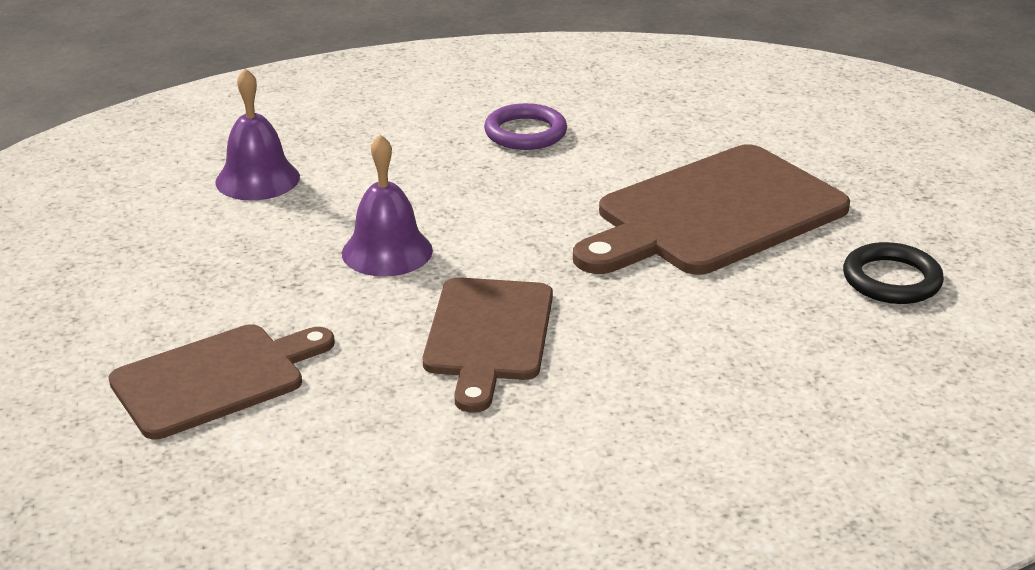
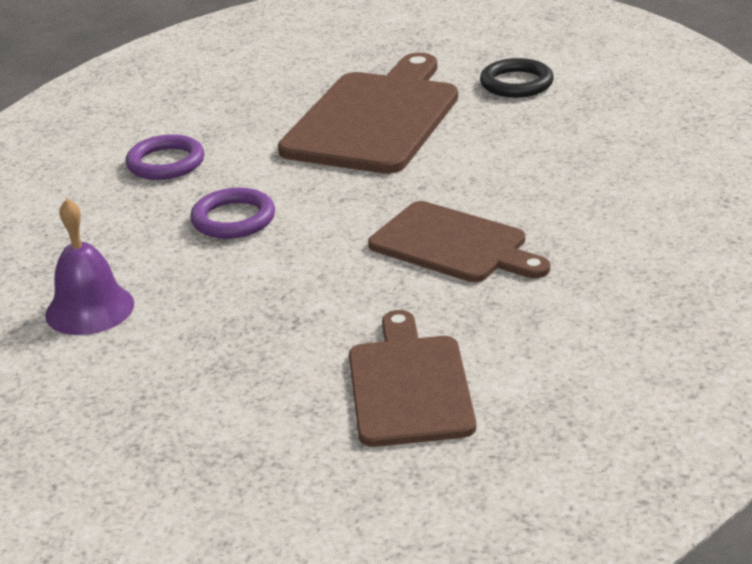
camera: 60 degrees left, 0 degrees up
purple bell [342,134,433,277] -> none
brown cutting board [573,144,850,275] -> brown cutting board turned 150 degrees counterclockwise [278,53,458,174]
none -> purple ring [190,188,275,239]

